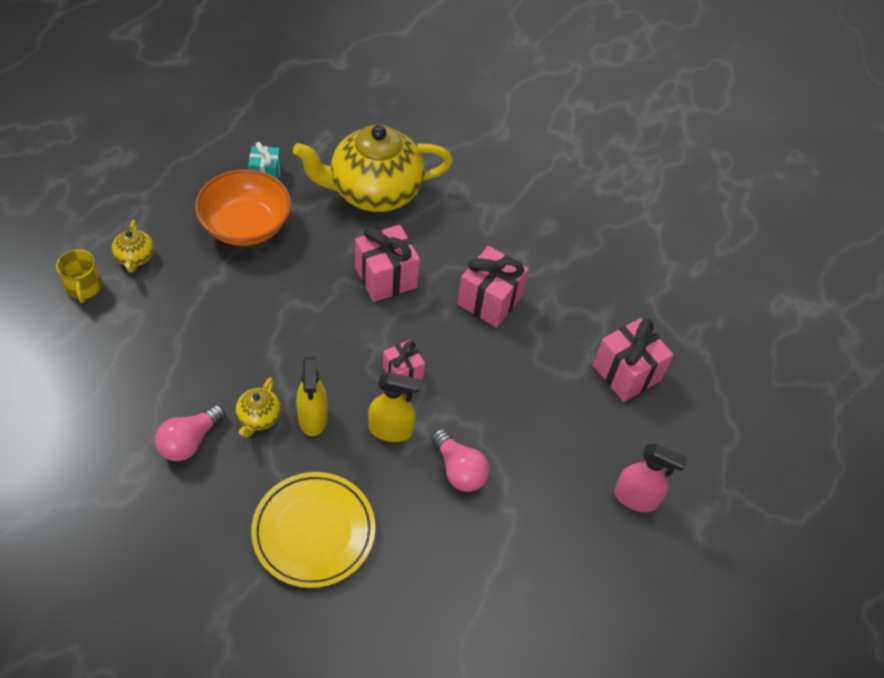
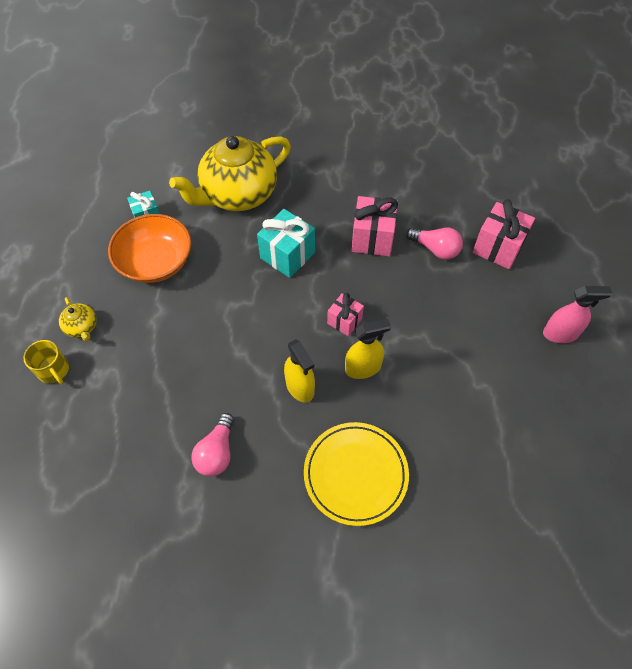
camera: 20 degrees left, 5 degrees up
yellow teapot [236,377,281,438] -> none
pink gift [355,225,420,302] -> turquoise gift [257,209,315,278]
pink light bulb [431,429,489,492] -> pink light bulb moved to [406,228,463,260]

